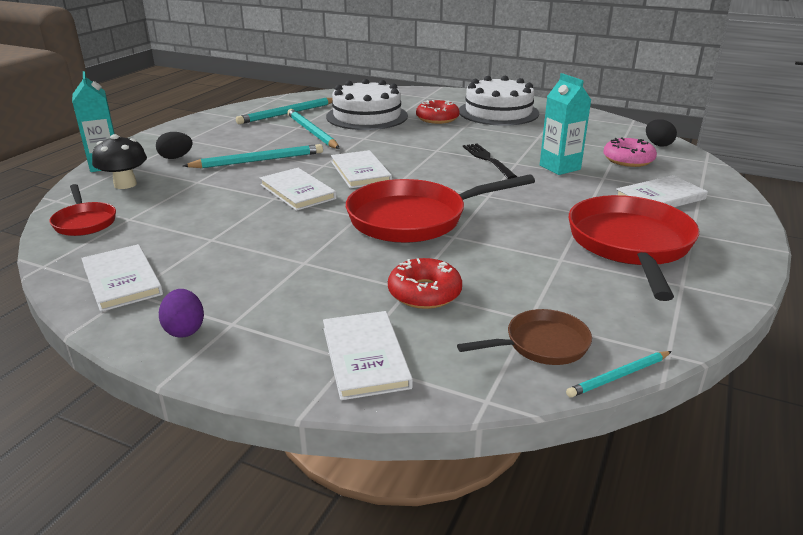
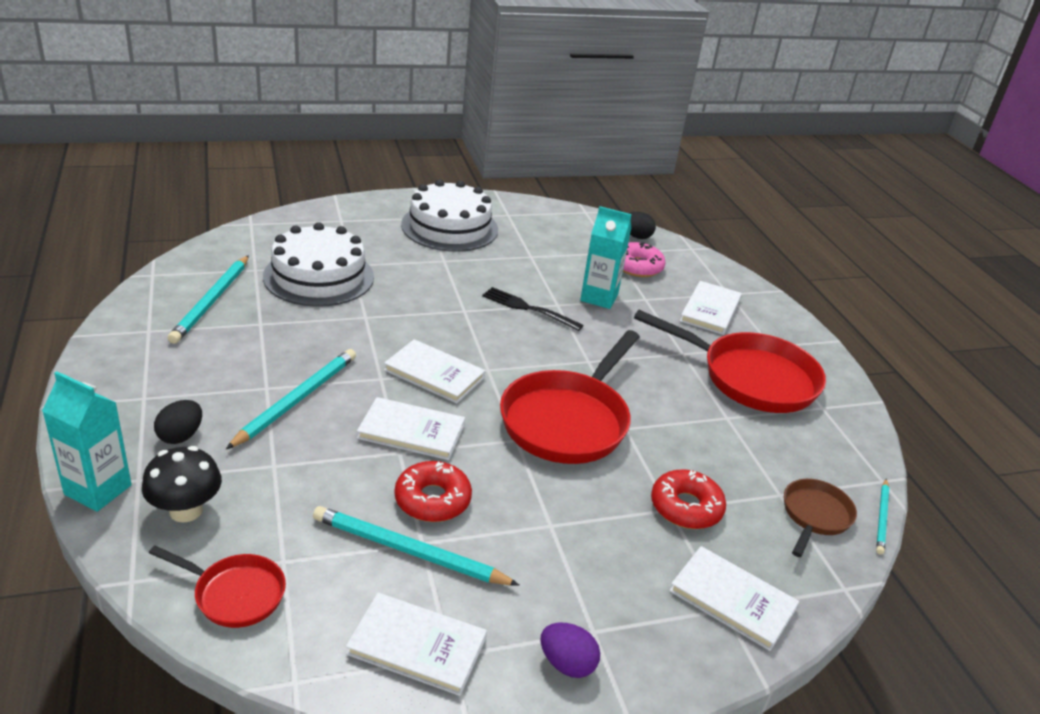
camera: 45 degrees left, 5 degrees up
turquoise pencil [287,109,340,149] -> turquoise pencil moved to [313,506,520,586]
red donut [416,100,459,124] -> red donut moved to [395,461,472,522]
red pan [569,195,699,301] -> red pan turned 150 degrees clockwise [634,310,826,413]

